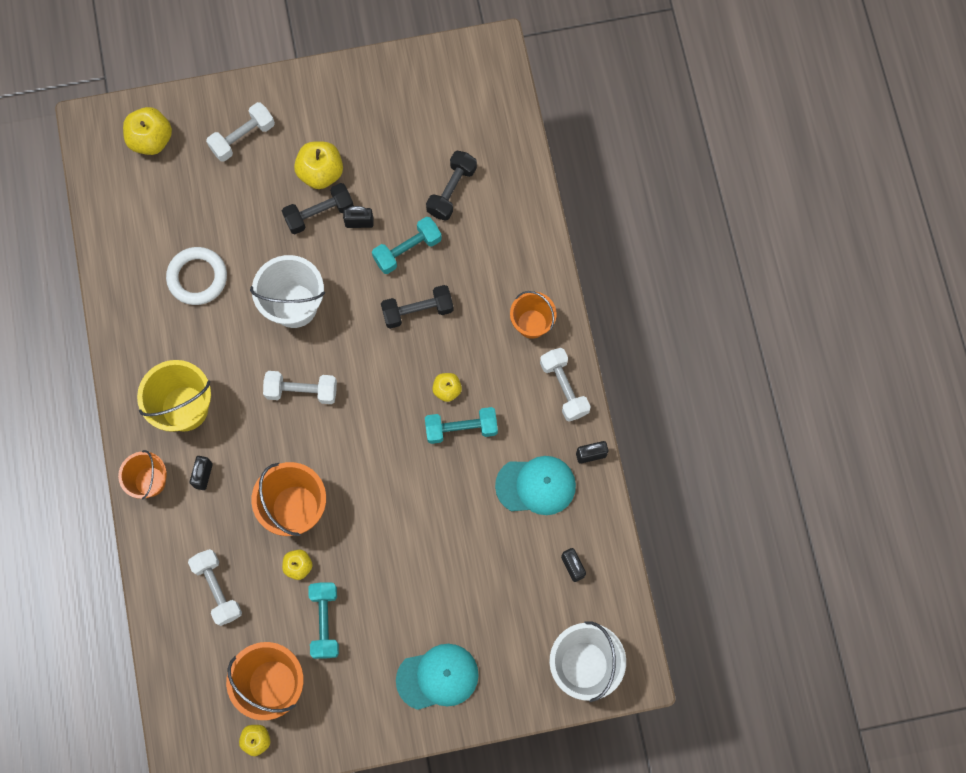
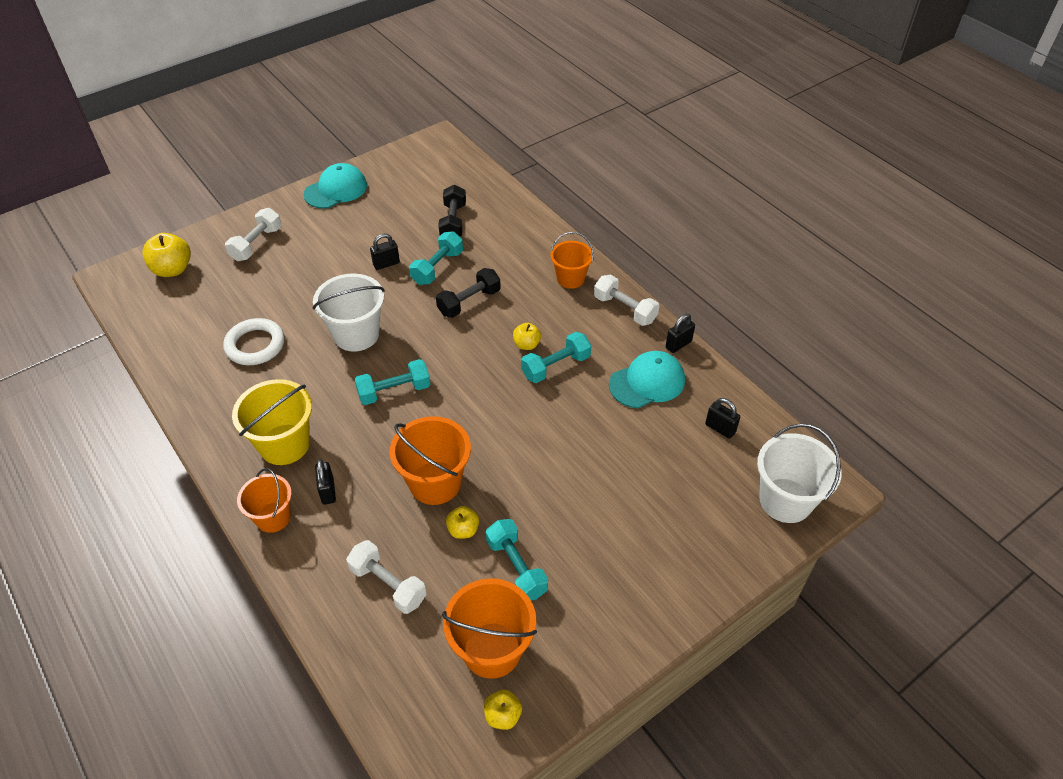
camera: 25 degrees left, 25 degrees down
white dumbbell [263,371,337,404] -> turquoise dumbbell [354,359,431,405]
black dumbbell [282,183,354,234] -> none
yellow apple [294,142,343,189] -> none
turquoise cap [396,644,479,710] -> turquoise cap moved to [303,163,367,209]

